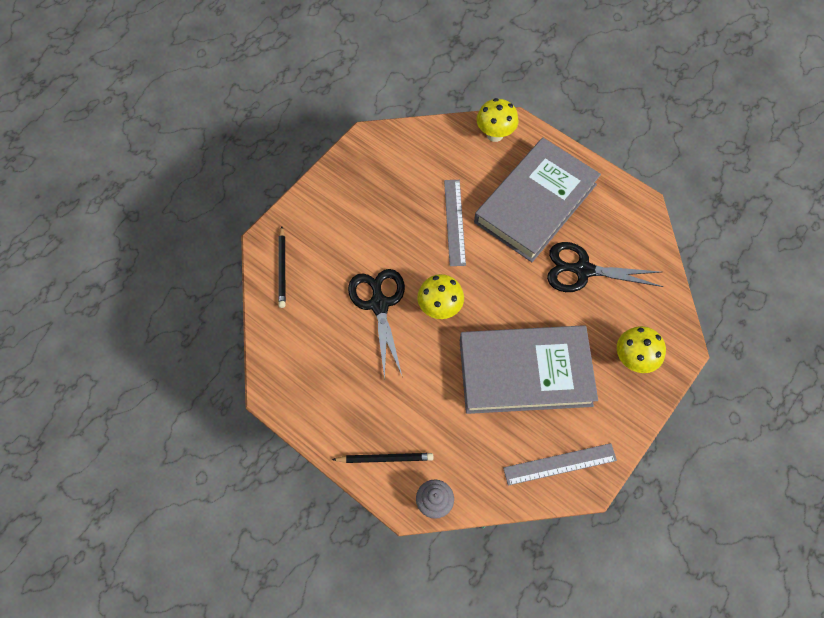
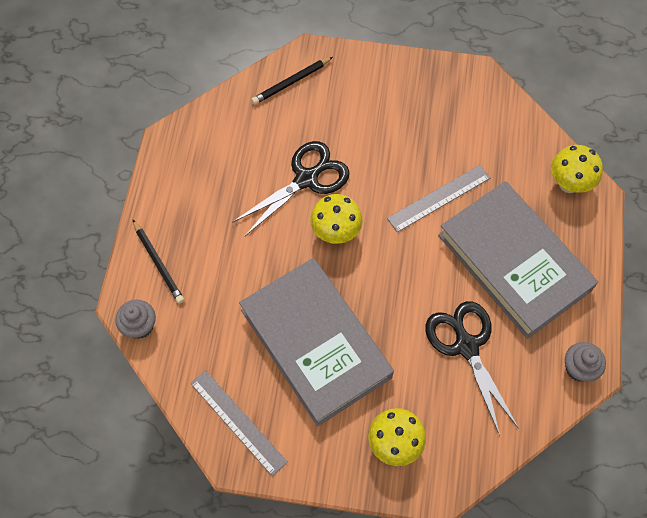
camera: 60 degrees right, 0 degrees up
grey book [474,138,601,262] -> grey book turned 45 degrees clockwise [438,181,598,339]
none -> grey cupcake [565,342,606,382]

